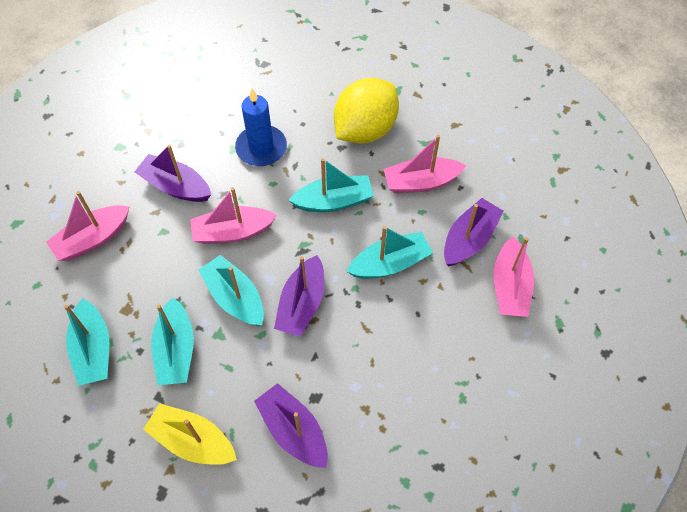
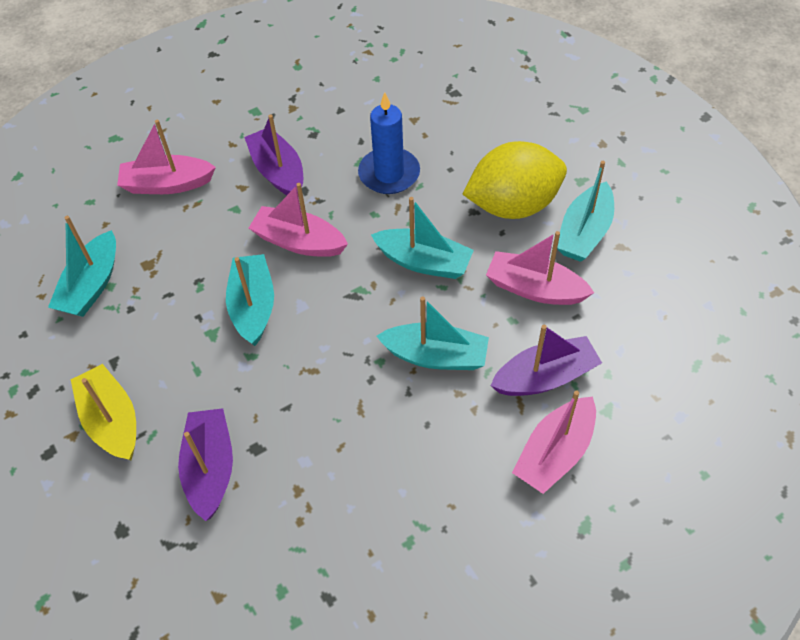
camera: 35 degrees right, 5 degrees down
turquoise boat [151,297,194,385] -> turquoise boat moved to [557,161,614,262]
purple boat [274,255,324,337] -> none

